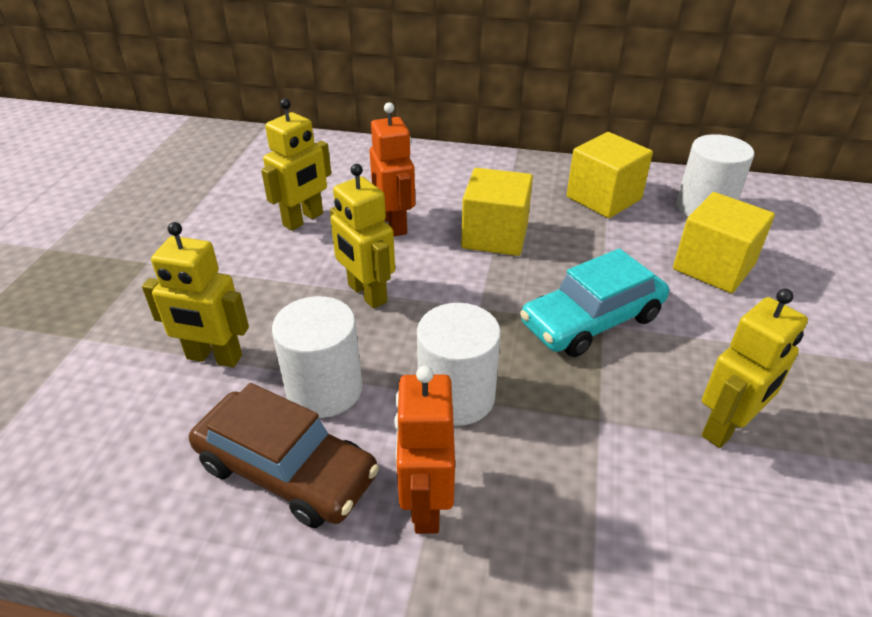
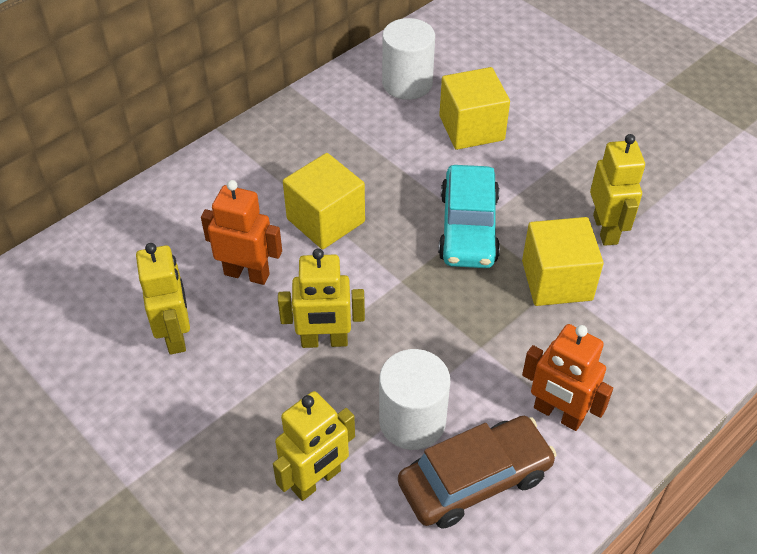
camera: 55 degrees left, 10 degrees up
white cylinder [417,303,501,426] -> none
yellow cube [567,132,653,218] -> yellow cube moved to [522,217,604,306]

